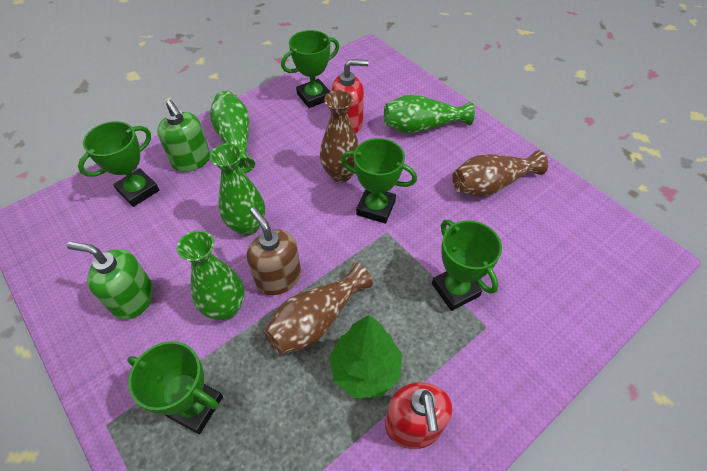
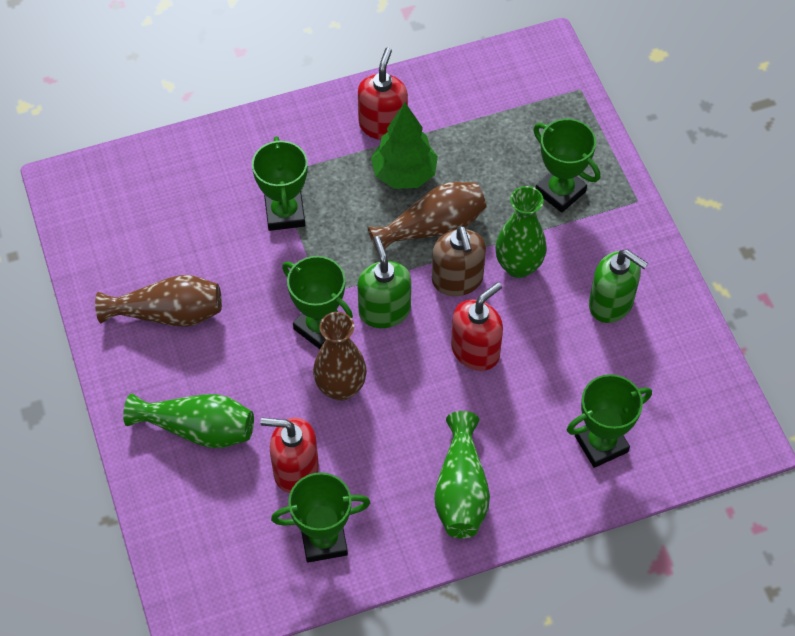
camera: 160 degrees left, 5 degrees up
green soap dispenser [157,100,210,172] -> green soap dispenser moved to [357,236,411,328]
green vase [210,143,265,236] -> red soap dispenser [451,282,503,371]

